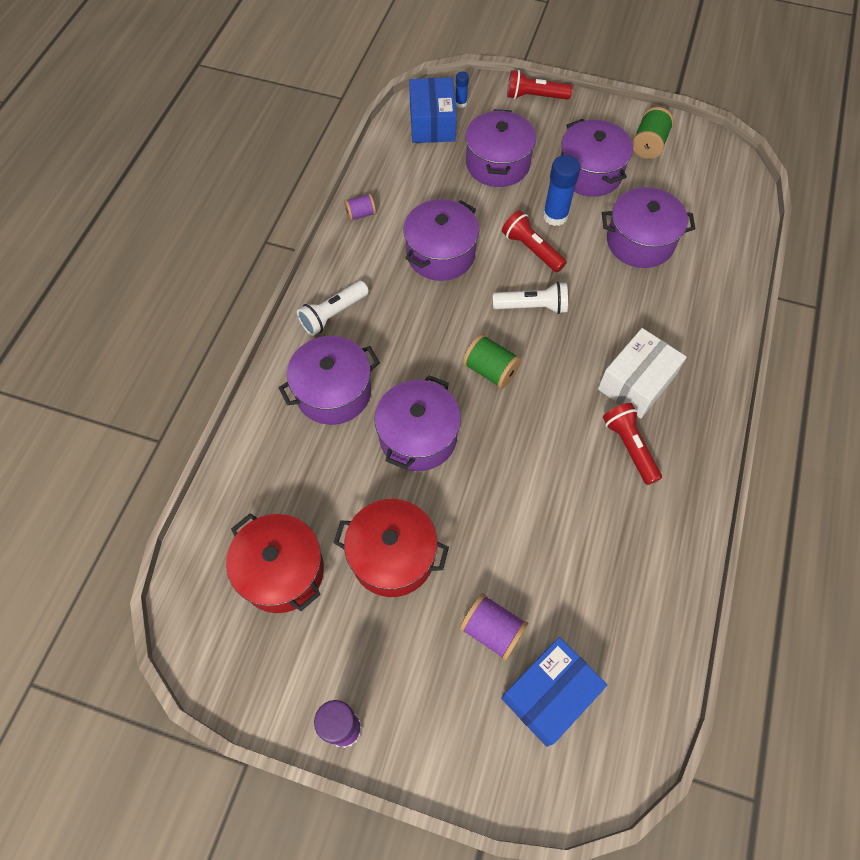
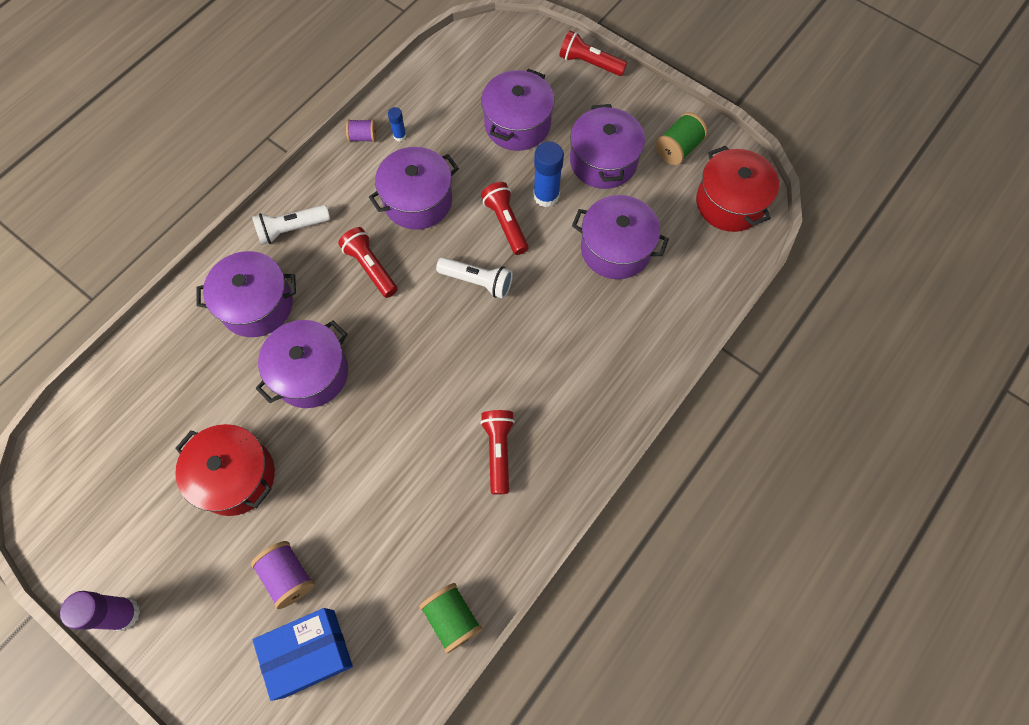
camera: 20 degrees right, 5 degrees up
red pot [226,513,324,613] -> red pot moved to [696,146,779,232]
blue box [409,78,457,143] -> none
blue glue stick [455,71,469,108] -> blue glue stick moved to [388,107,406,141]
green spool [463,334,522,389] -> green spool moved to [419,583,482,653]
white box [598,328,687,419] -> none
none -> red flashlight [338,227,398,298]

